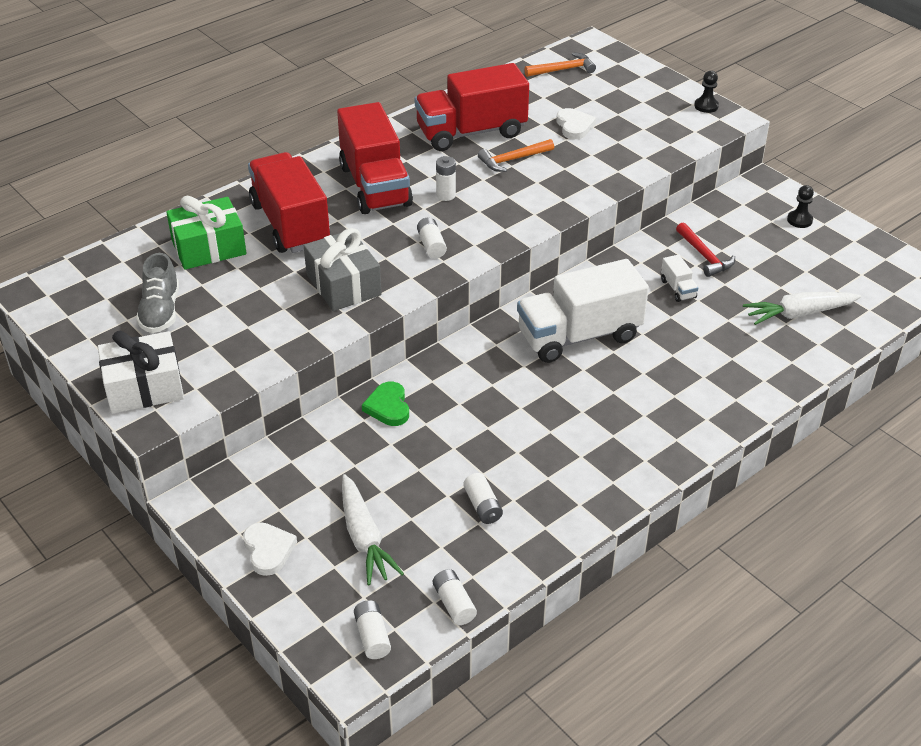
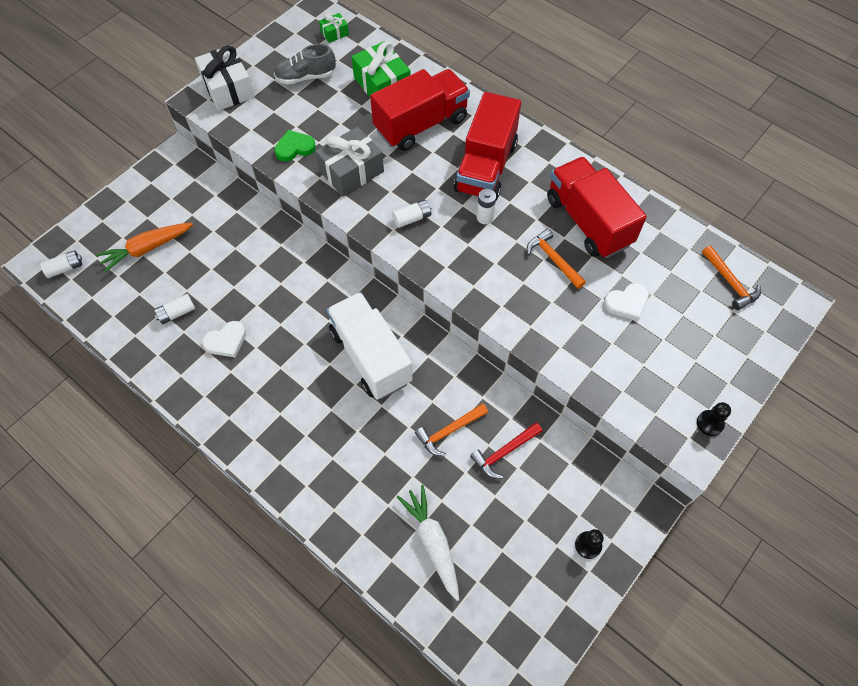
camera: 80 degrees right, 20 degrees up
white heart [243,522,297,576] -> white heart moved to [202,321,246,358]
red truck [337,102,413,214] -> red truck turned 45 degrees counterclockwise [454,92,521,200]
white carrot [342,474,404,585] -> orange carrot [96,223,193,273]
green heart [362,381,409,426] -> green heart moved to [274,130,316,162]
white battery [433,569,477,625] -> none
white truck [661,254,698,302] -> orange hammer [415,403,488,456]
none -> green gift [319,13,349,43]

